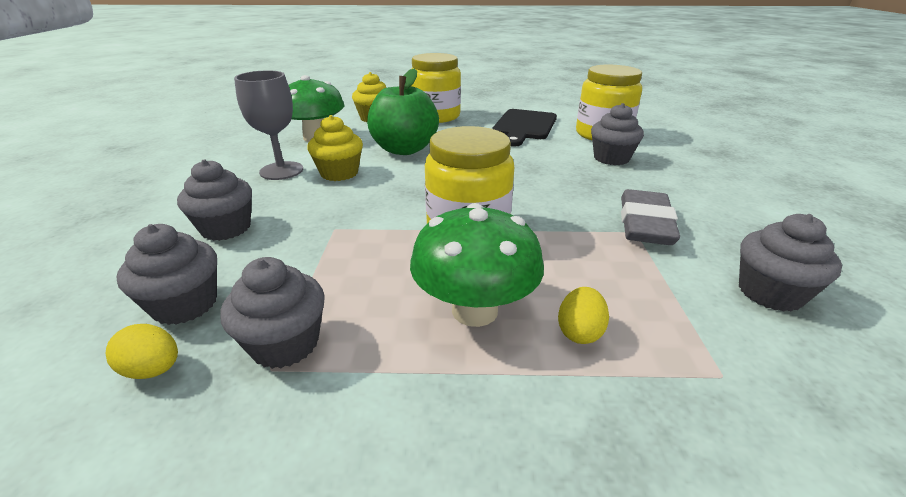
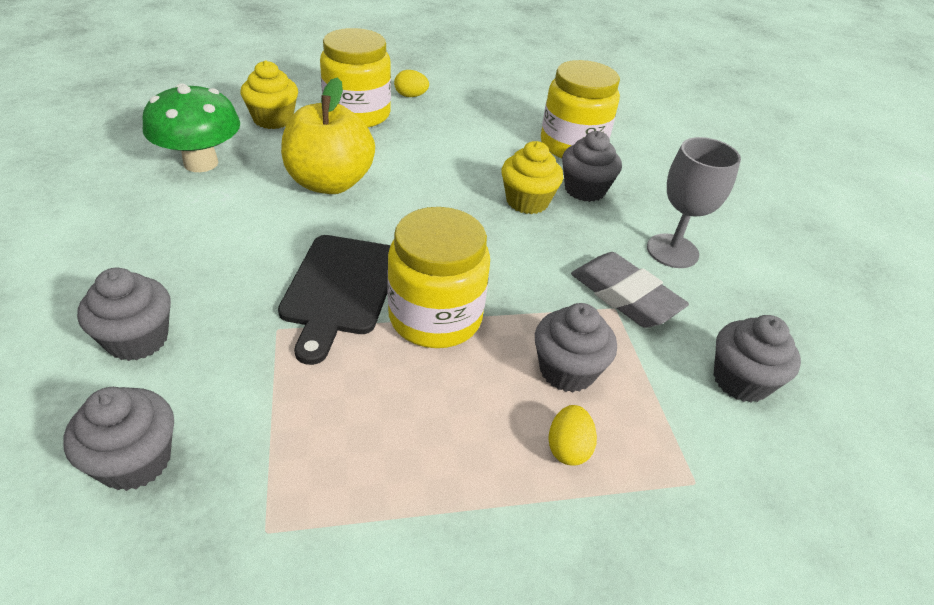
camera: 15 degrees left, 10 degrees up
yellow egg [106,324,178,379] -> yellow egg moved to [394,70,429,97]
grey cupcake [220,257,325,369] -> grey cupcake moved to [535,303,617,392]
grey goblet [234,70,303,180] -> grey goblet moved to [647,137,741,268]
yellow cupcake [307,115,363,181] -> yellow cupcake moved to [501,141,563,214]
green apple [367,69,439,155] -> yellow apple [281,78,375,194]
green mushroom [410,203,544,327] -> none
black cutting board [492,109,557,147] -> black cutting board moved to [278,235,391,365]
grey eraser [621,189,680,245] -> grey eraser turned 45 degrees counterclockwise [571,252,689,328]

